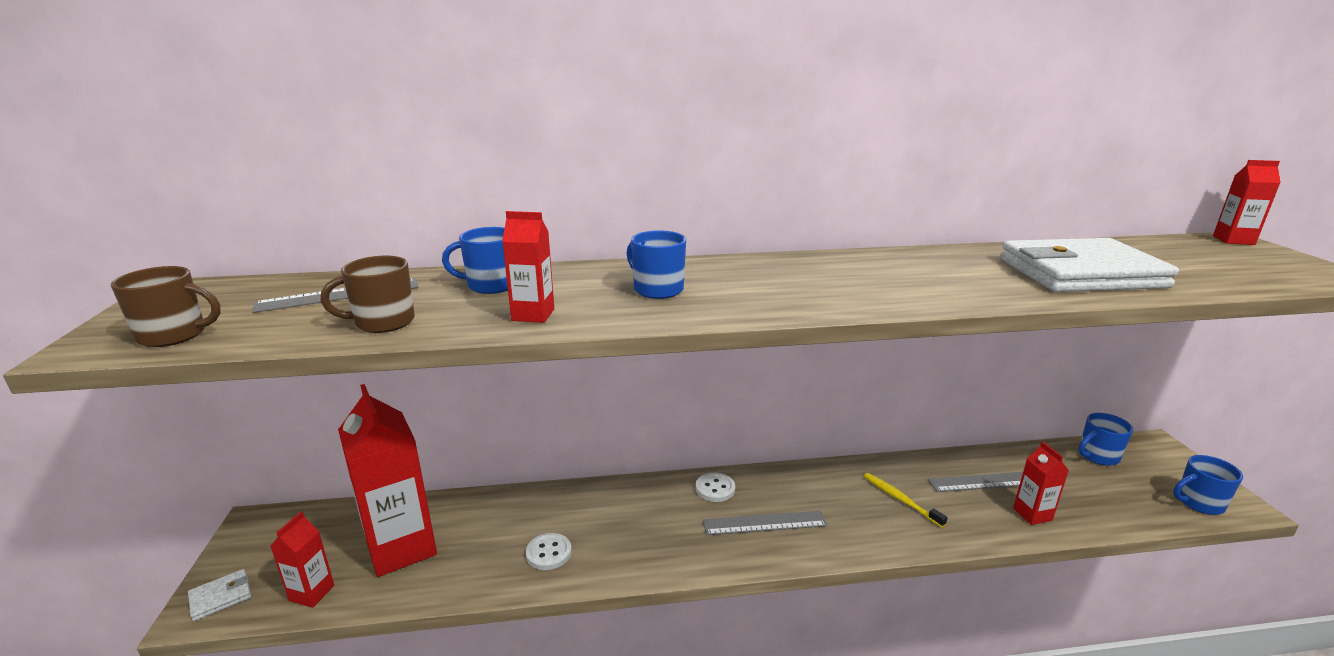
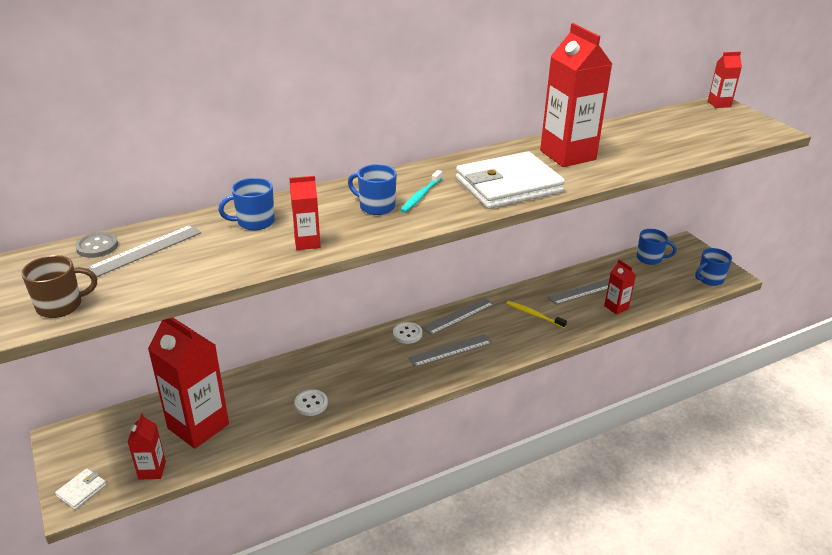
camera: 20 degrees left, 10 degrees up
brown mug [321,256,415,333] -> none
white wallet [1000,238,1179,292] -> white wallet moved to [456,151,565,209]
blue mug [1079,413,1133,466] -> blue mug turned 120 degrees counterclockwise [636,229,677,265]
none -> grey button [75,232,118,258]
none -> turquoise toothbrush [400,170,442,213]
none -> grey ruler [422,297,494,335]
none -> red carton [540,23,612,167]

